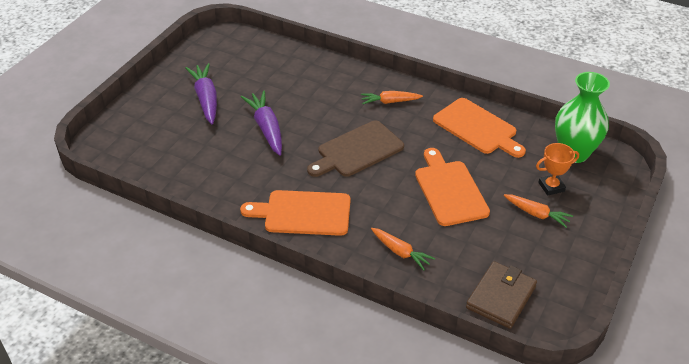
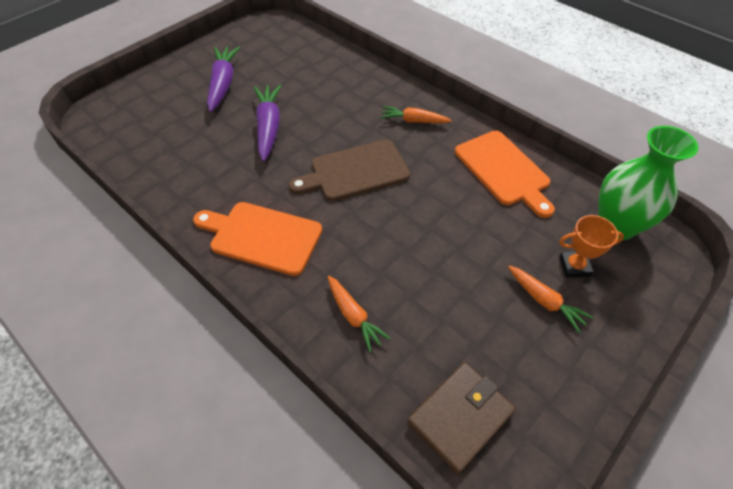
camera: 15 degrees right, 10 degrees up
orange cutting board [415,148,490,226] -> none

